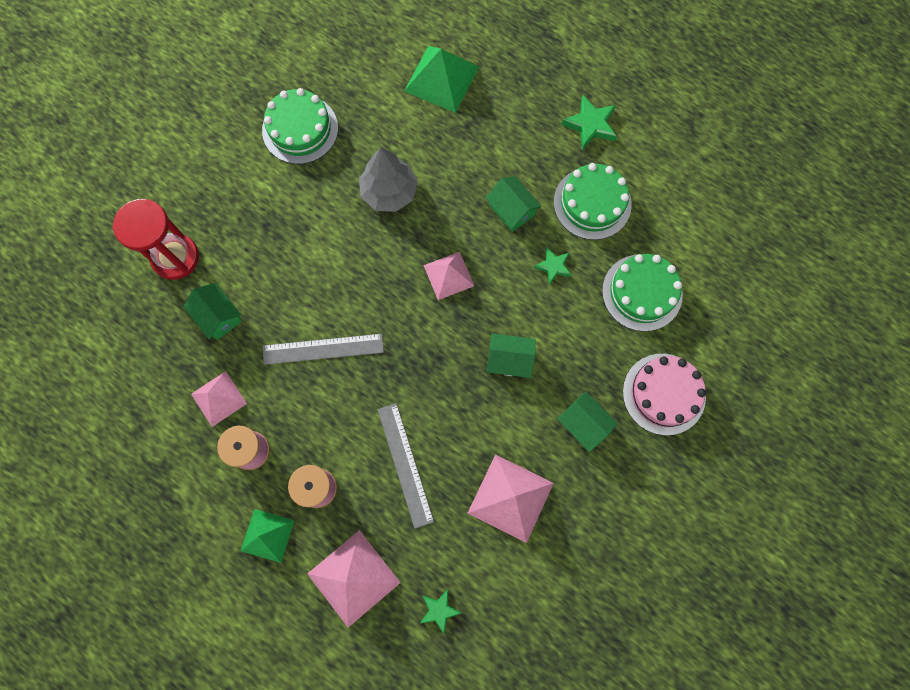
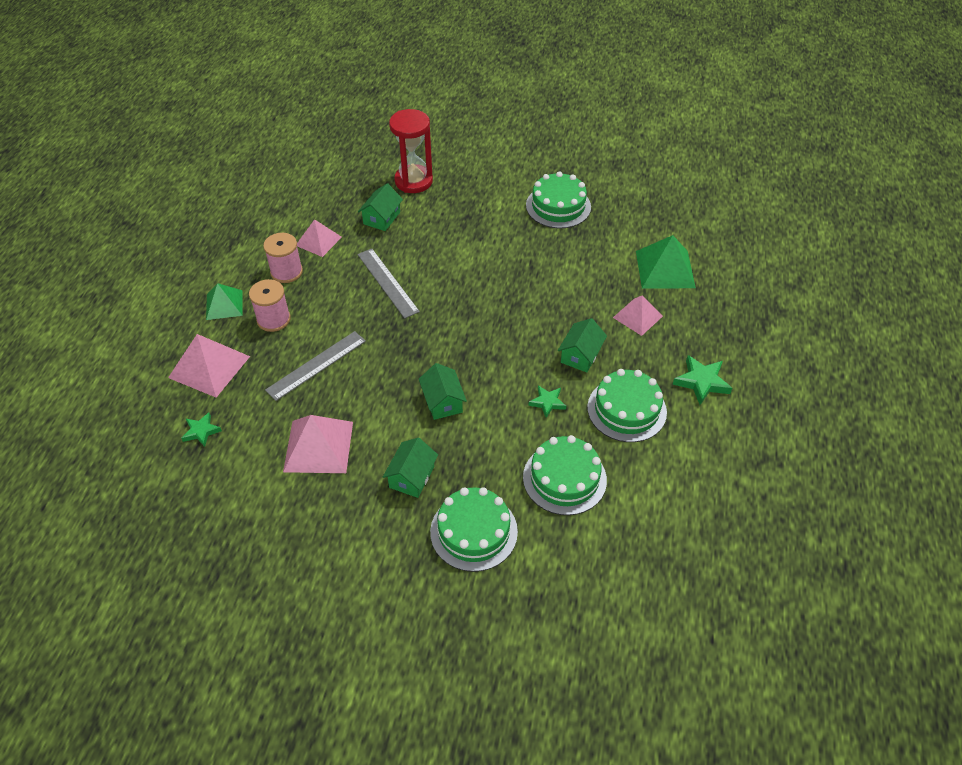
camera: 65 degrees right, 25 degrees down
grey tree [359,147,418,212] -> none
pink pyramid [423,252,474,300] -> pink pyramid moved to [613,295,663,336]
pink cake [623,354,706,435] -> green cake [430,487,518,572]

